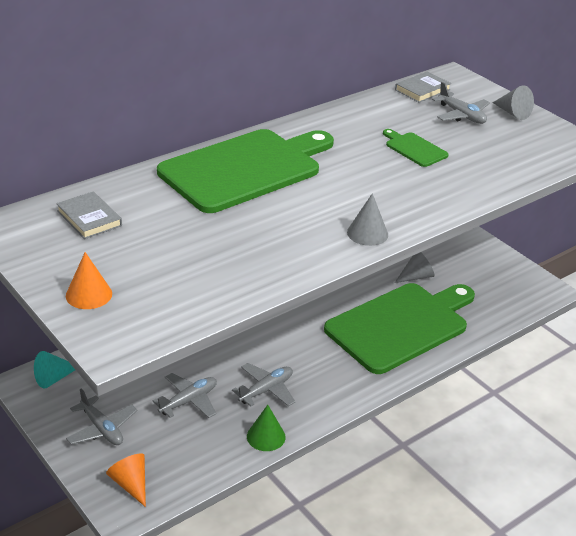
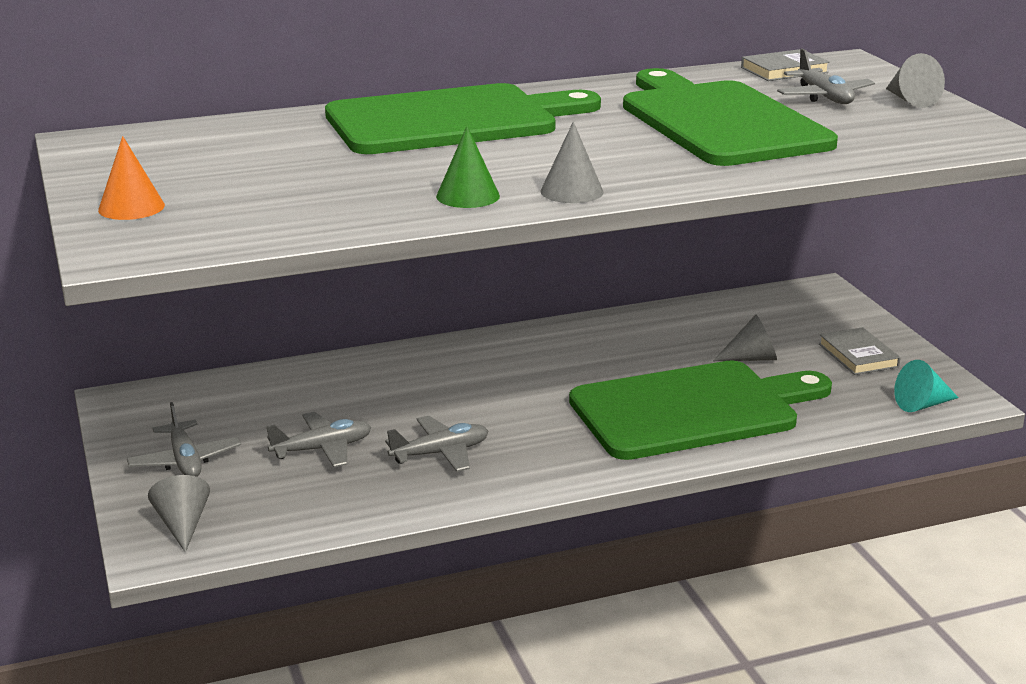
camera: 20 degrees right, 10 degrees down
turquoise cone [34,351,75,389] -> turquoise cone moved to [894,360,959,412]
grey book [56,191,122,239] -> grey book moved to [819,327,901,375]
orange cone [106,453,146,507] -> grey cone [148,475,210,553]
green cone [247,405,286,451] -> green cone moved to [436,126,500,208]
green cutting board [383,129,449,167] -> green cutting board [623,68,838,166], size x2.43

